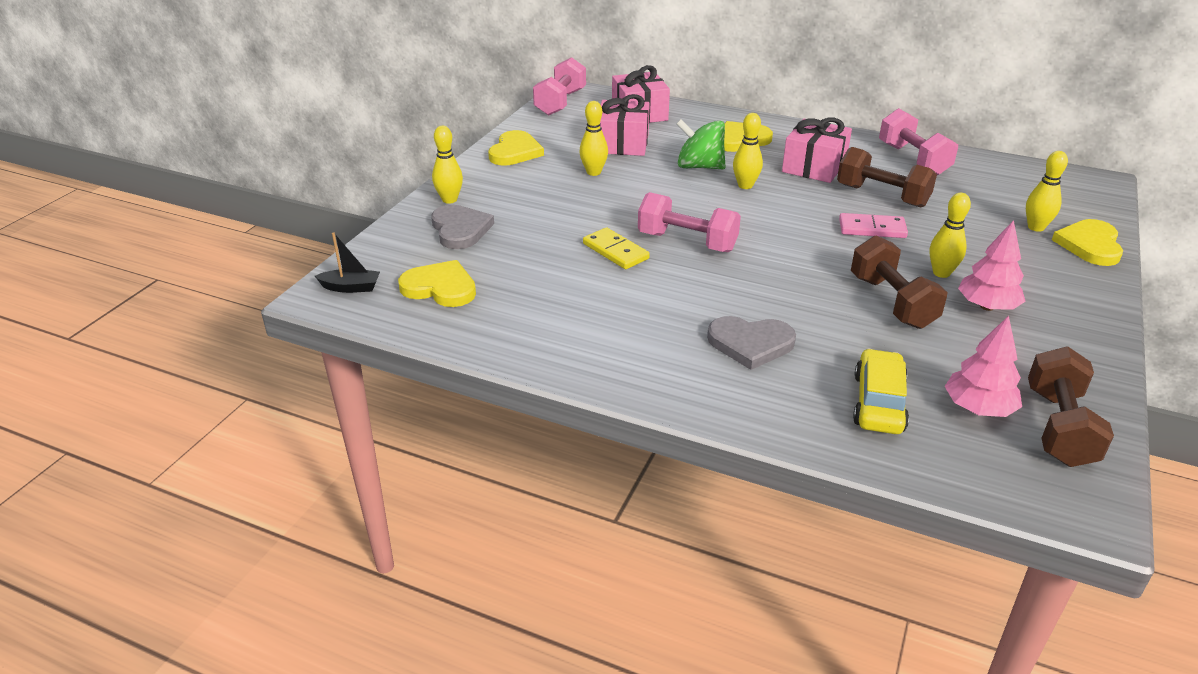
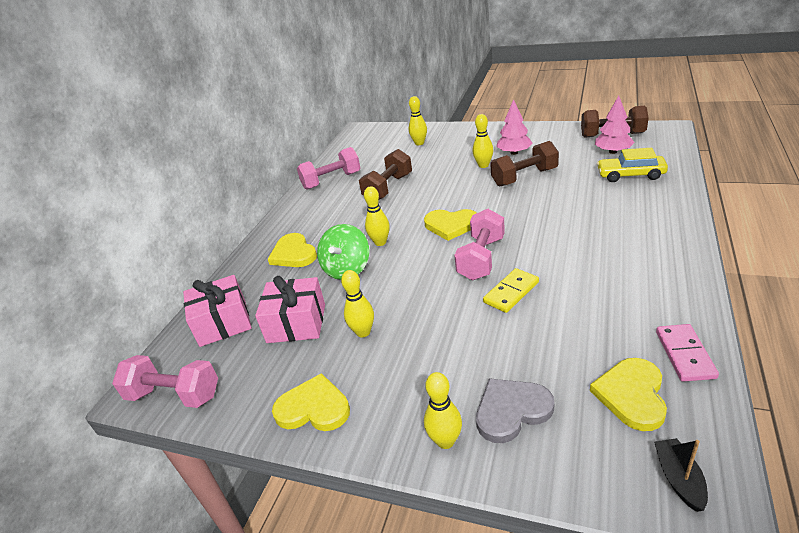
camera: 90 degrees left, 0 degrees up
grey heart [707,316,796,370] -> none
pink gift [782,118,852,183] -> none
pink domino [839,213,908,238] -> pink domino moved to [656,324,719,382]
yellow heart [1052,219,1123,266] -> yellow heart moved to [424,209,476,241]

